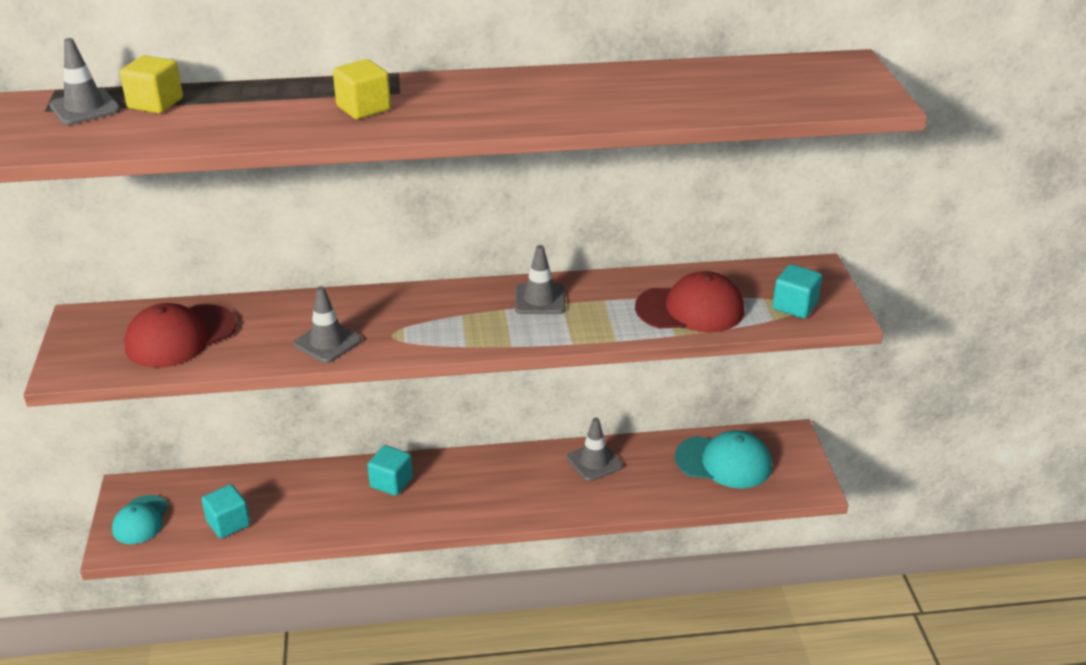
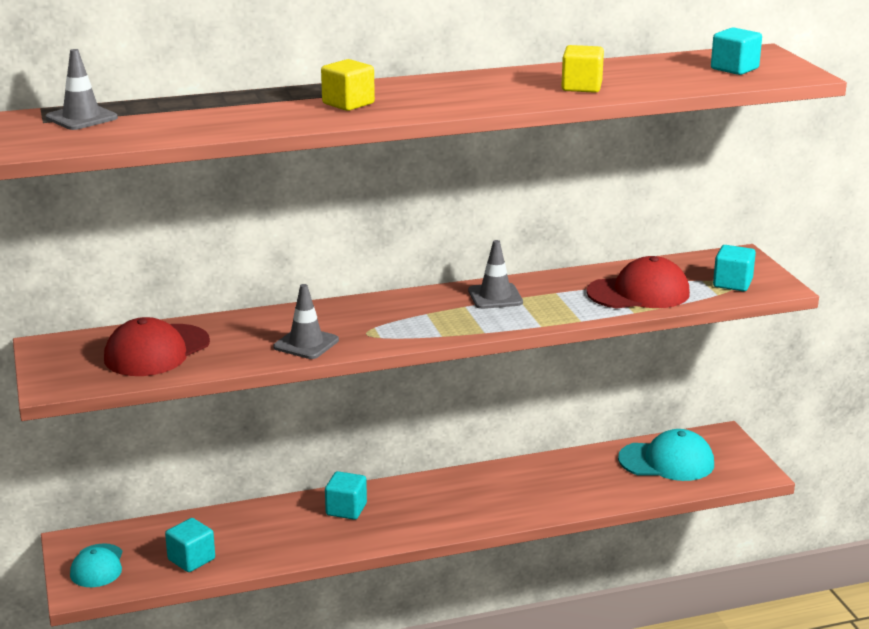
camera: 10 degrees left, 10 degrees down
yellow cube [120,55,183,113] -> yellow cube moved to [561,45,604,93]
grey traffic cone [567,417,623,481] -> none
none -> turquoise cube [711,27,762,75]

